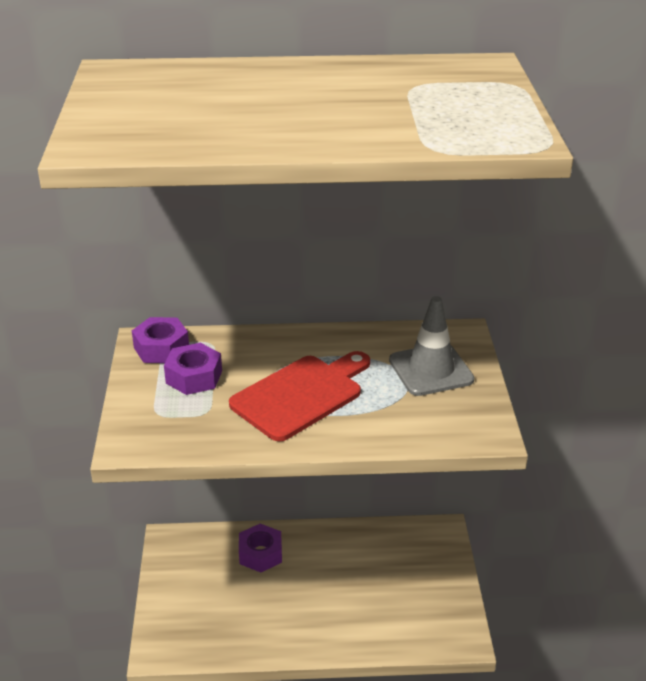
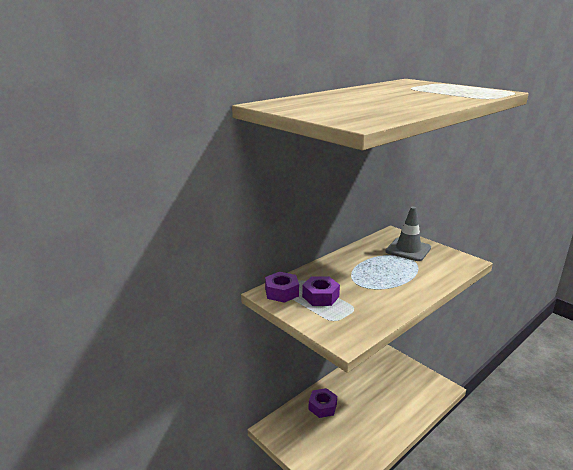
camera: 40 degrees left, 10 degrees down
red cutting board [229,351,370,441] -> none

